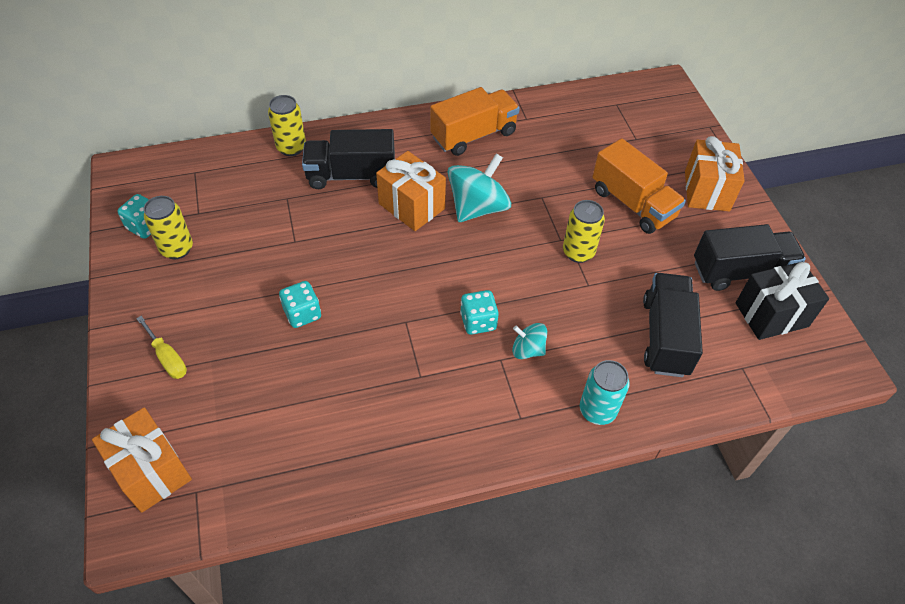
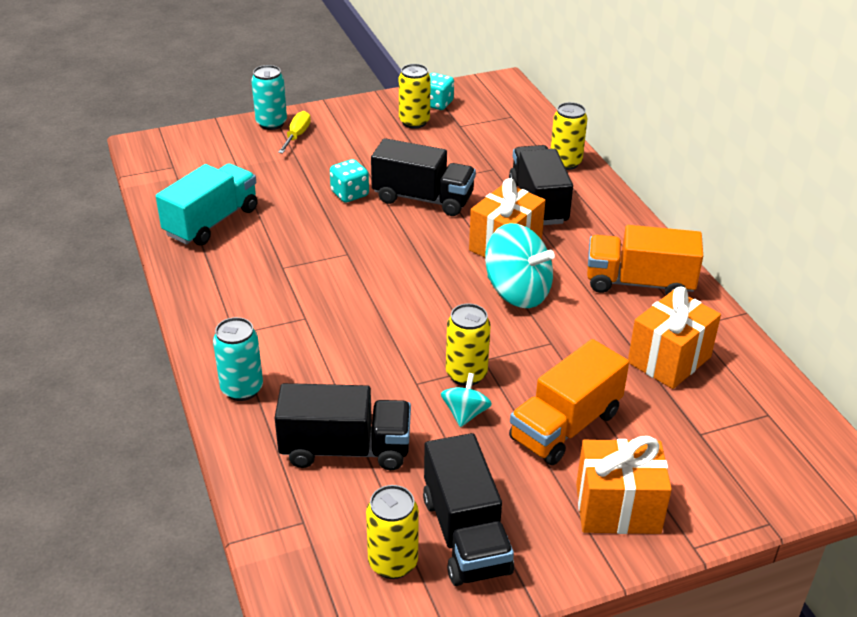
camera: 85 degrees right, 15 degrees down
orange gift [92,407,192,513] -> orange gift moved to [628,287,721,389]
yellow screwdriver [136,316,187,379] -> yellow screwdriver turned 150 degrees clockwise [278,111,311,153]
orange truck [430,87,520,156] -> orange truck turned 135 degrees clockwise [587,225,703,295]
turquoise dice [460,290,499,335] -> none
turquoise spinning top [512,323,547,359] -> turquoise spinning top moved to [441,373,492,427]
black gift [736,262,829,340] -> yellow can [366,485,419,579]
none -> turquoise truck [156,163,258,246]
none -> turquoise can [251,65,287,130]
none -> black truck [371,138,476,216]

